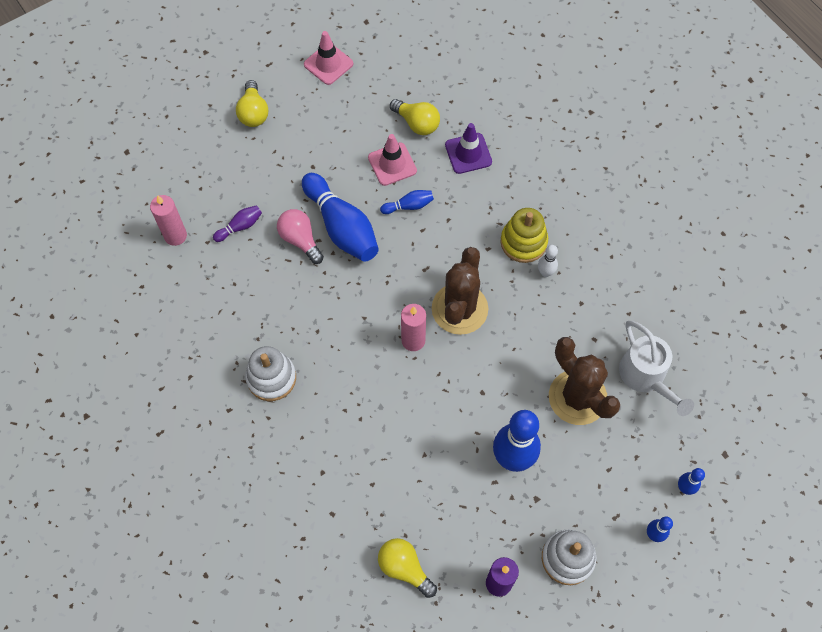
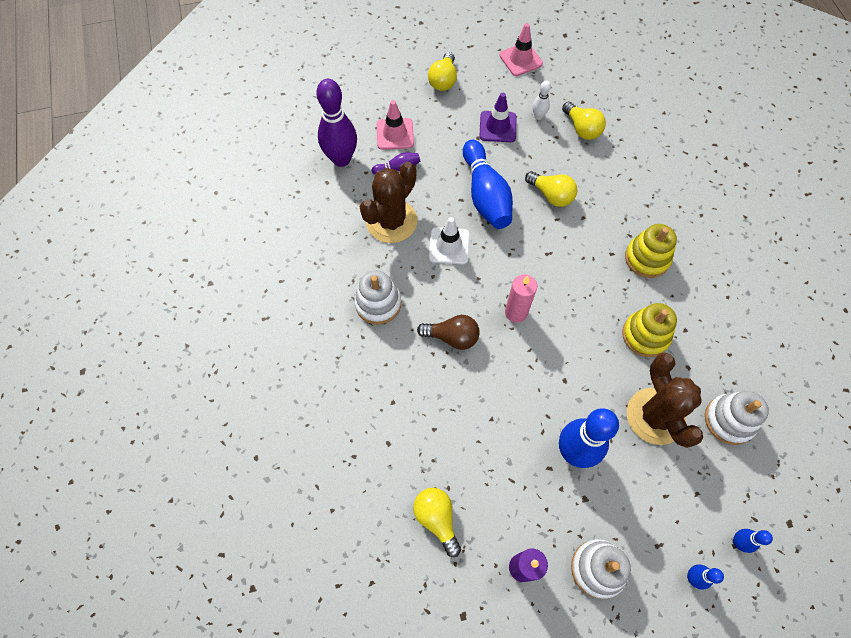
camera: 20 degrees right, 0 degrees up
pink candle [150,195,187,246] -> purple bowling pin [316,79,357,167]
pink light bulb [277,209,324,264] -> none
pink traffic cone [368,134,417,186] -> pink traffic cone moved to [377,100,414,150]
blue bowling pin [380,190,434,214] -> yellow light bulb [525,171,577,207]
brown cactus [432,247,488,335] -> brown cactus moved to [360,162,417,243]
purple traffic cone [445,123,492,174] -> purple traffic cone moved to [479,93,517,142]
white bowling pin [538,245,558,277] -> white bowling pin moved to [532,80,551,120]
white watering can [619,321,694,416] -> white stacking toy [705,391,769,445]
none -> brown light bulb [417,315,480,350]
none -> white traffic cone [429,217,470,264]
none -> yellow stacking toy [622,303,677,357]

